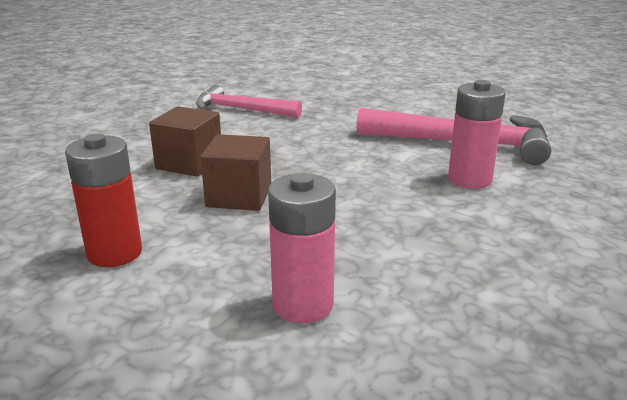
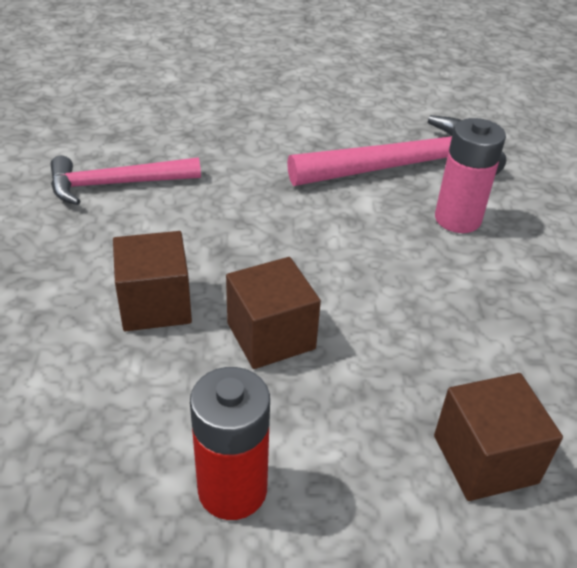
camera: 35 degrees left, 15 degrees up
pink battery [268,173,336,323] -> brown cube [434,373,563,501]

